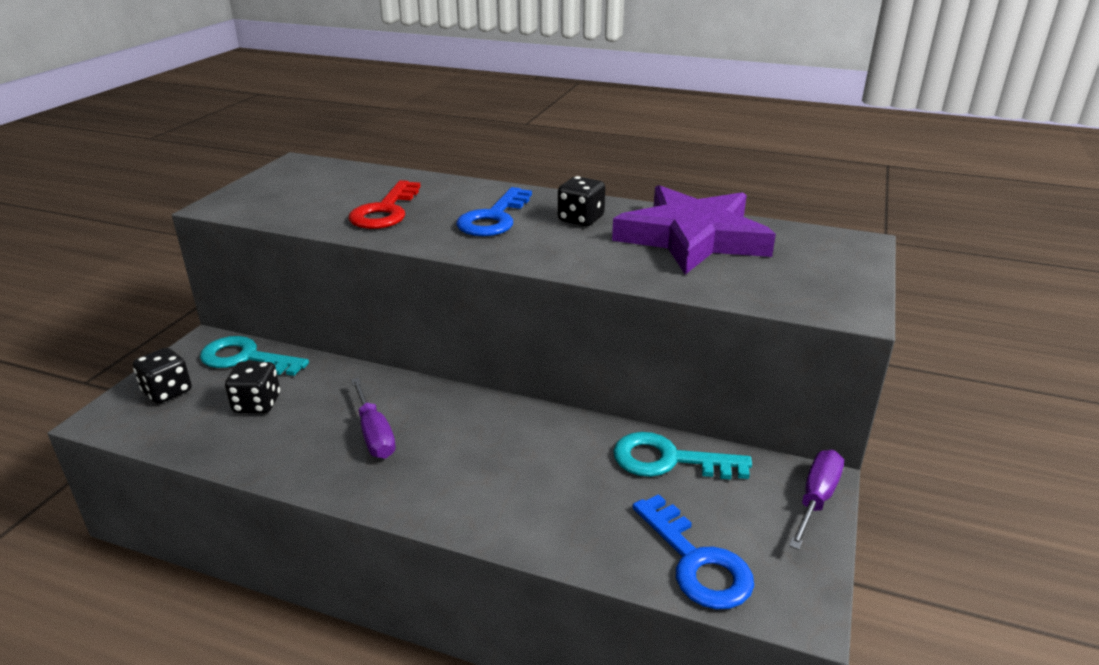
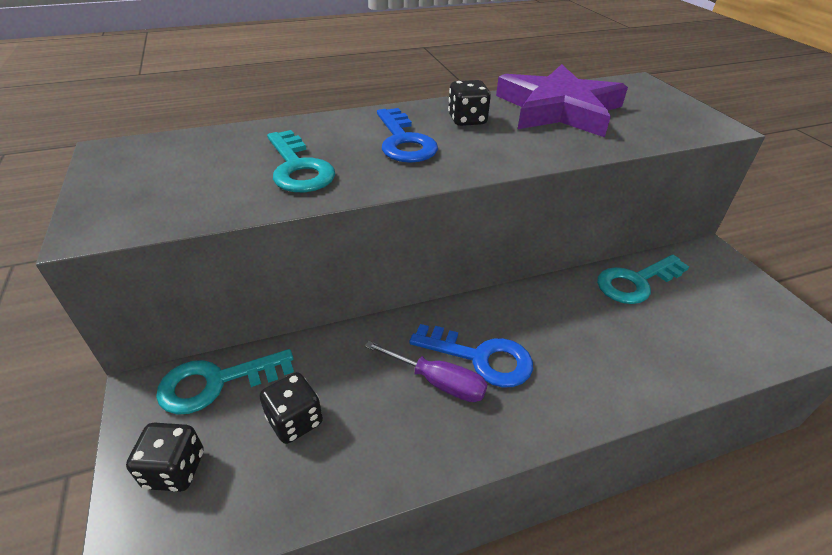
camera: 40 degrees left, 10 degrees up
red key [349,180,421,229] -> turquoise key [267,130,335,192]
blue key [632,494,754,610] -> blue key moved to [409,324,533,387]
purple screwdriver [789,450,844,550] -> none

